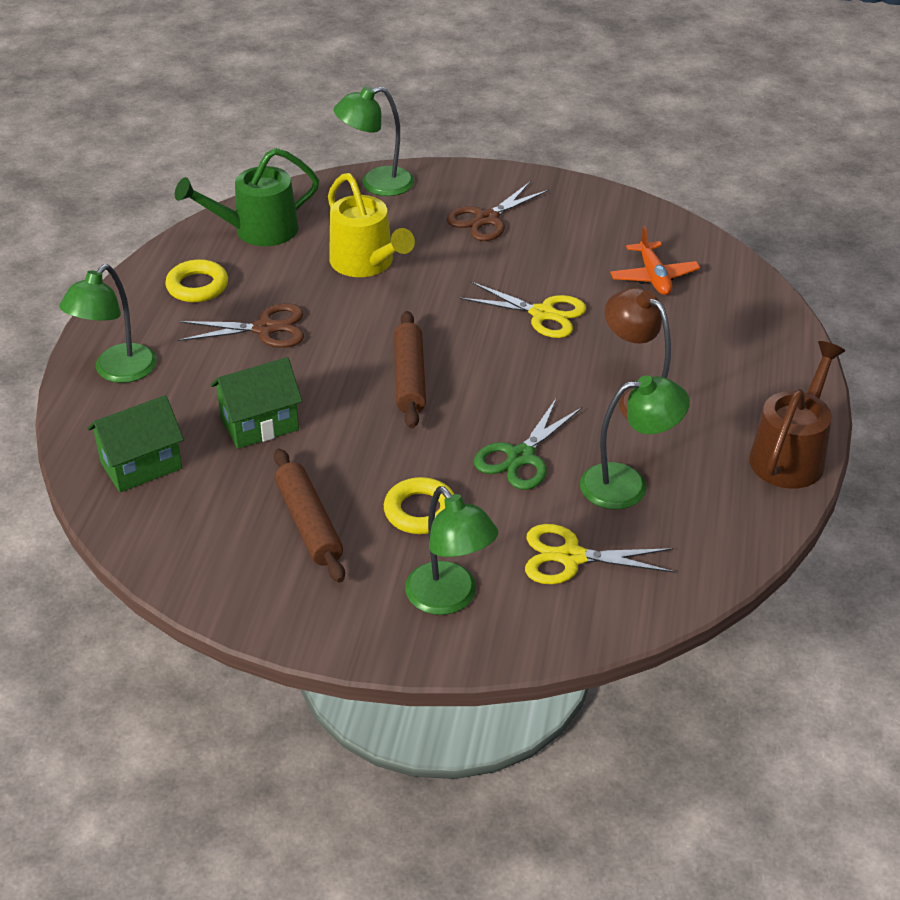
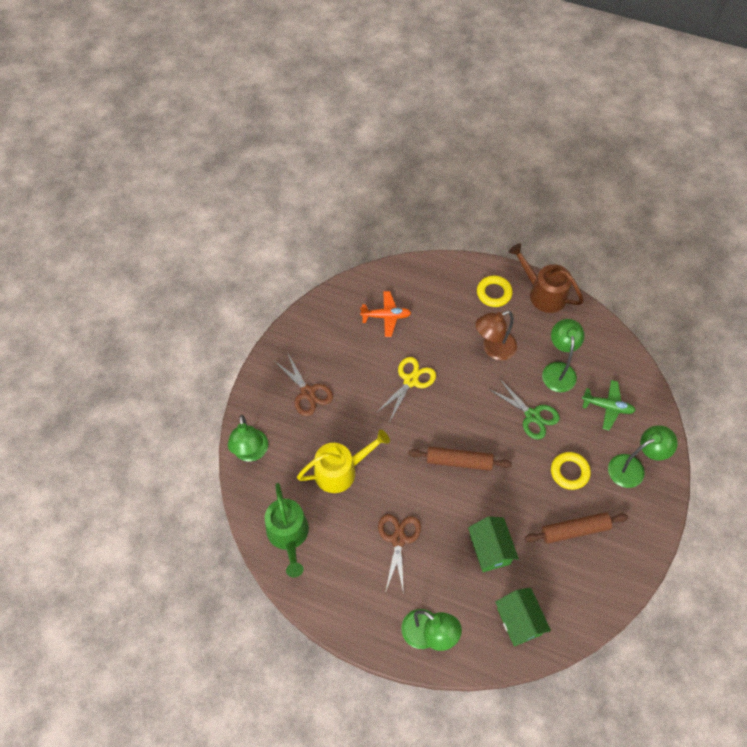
camera: 80 degrees left, 20 degrees up
yellow ring [165,259,228,303] -> yellow ring moved to [477,276,513,307]
yellow scissors [525,524,675,584] -> green plane [582,380,636,431]

